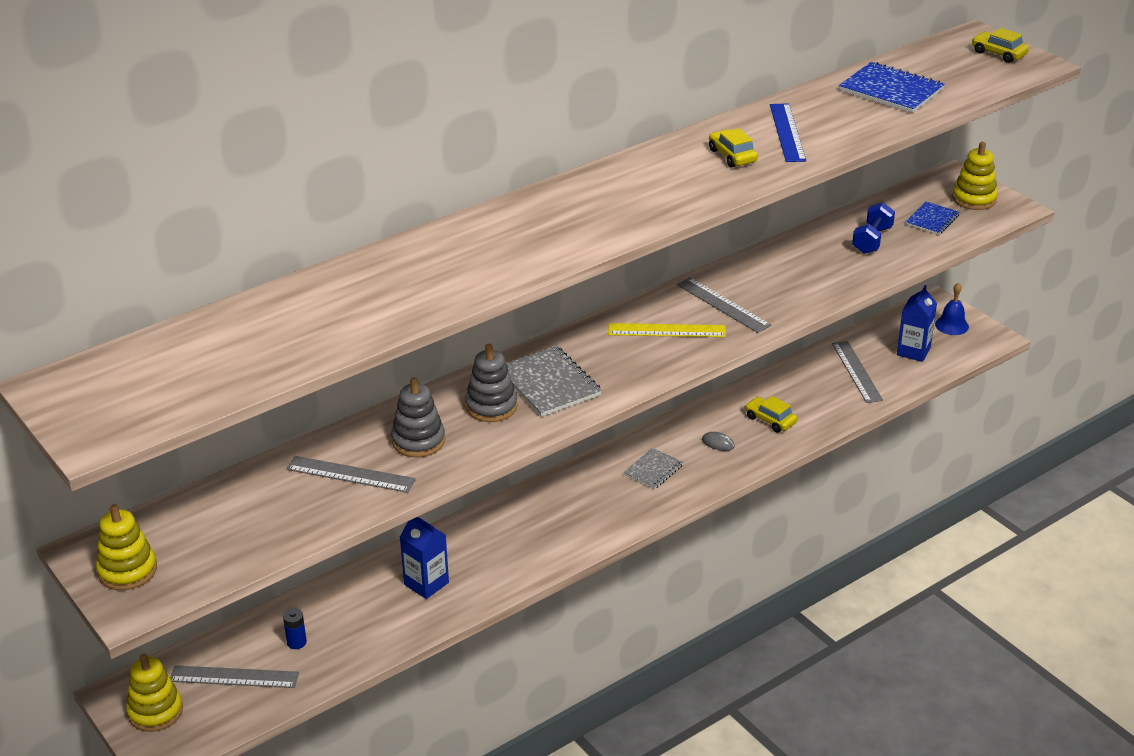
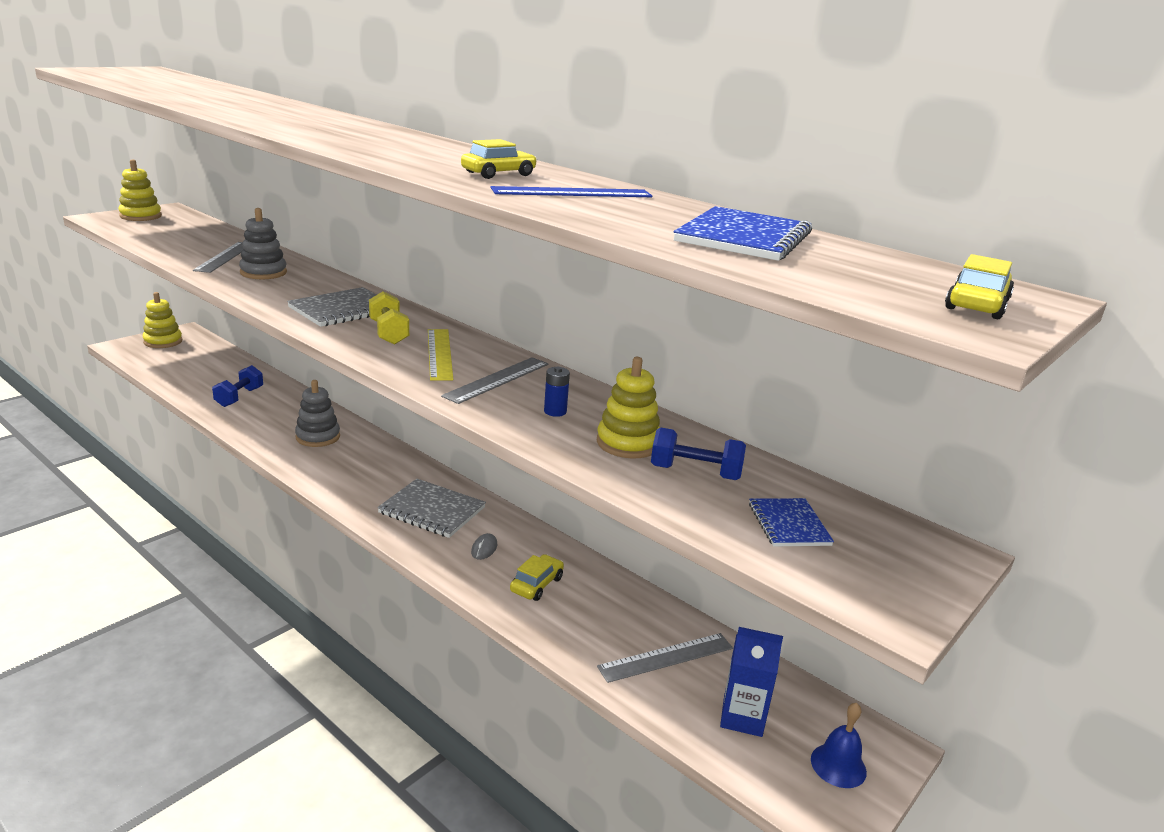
camera: 75 degrees right, 10 degrees down
grey ruler [170,665,299,688] -> none
blue battery [283,608,307,649] -> blue battery moved to [544,367,570,417]
blue carton [400,517,449,599] -> none
grey stacking toy [465,344,518,422] -> grey stacking toy moved to [295,380,340,447]
grey notebook [624,448,683,489] -> grey notebook [377,479,486,538], size x1.64
blue notebook [905,202,960,235] -> blue notebook turned 60 degrees clockwise [749,498,834,546]
yellow stacking toy [952,142,998,210] -> yellow stacking toy moved to [597,357,660,458]
none -> blue dumbbell [212,365,263,407]
none -> yellow dumbbell [369,291,409,345]

